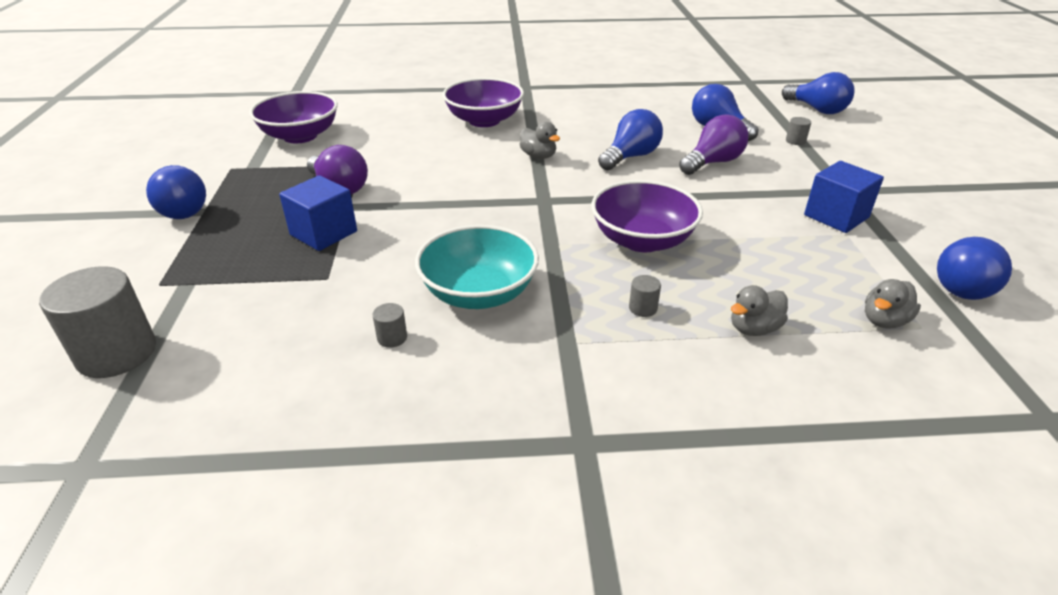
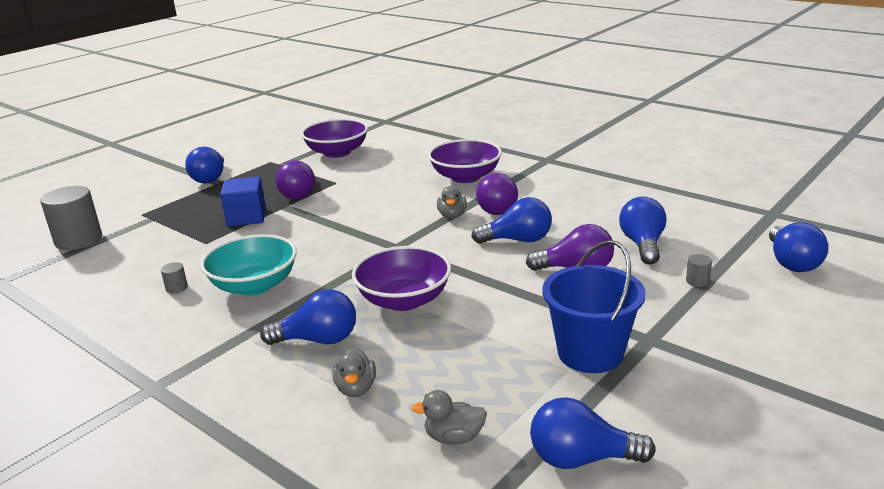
camera: 45 degrees right, 10 degrees down
grey cylinder [629,275,661,317] -> blue light bulb [260,289,356,345]
grey duck [731,285,788,336] -> grey duck turned 105 degrees counterclockwise [333,347,376,397]
blue cube [804,161,884,233] -> blue bucket [543,240,646,373]
none -> purple light bulb [476,173,518,215]

